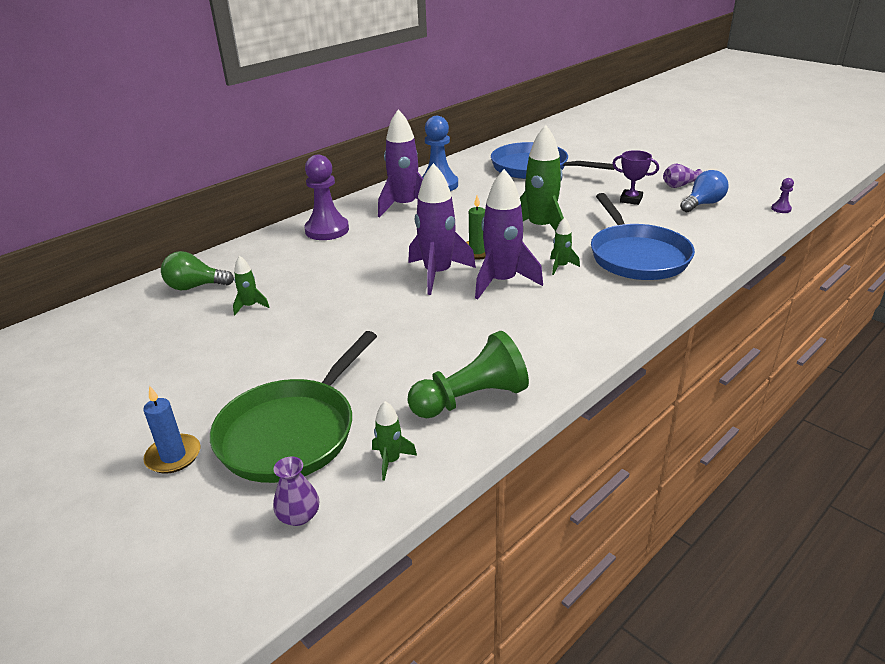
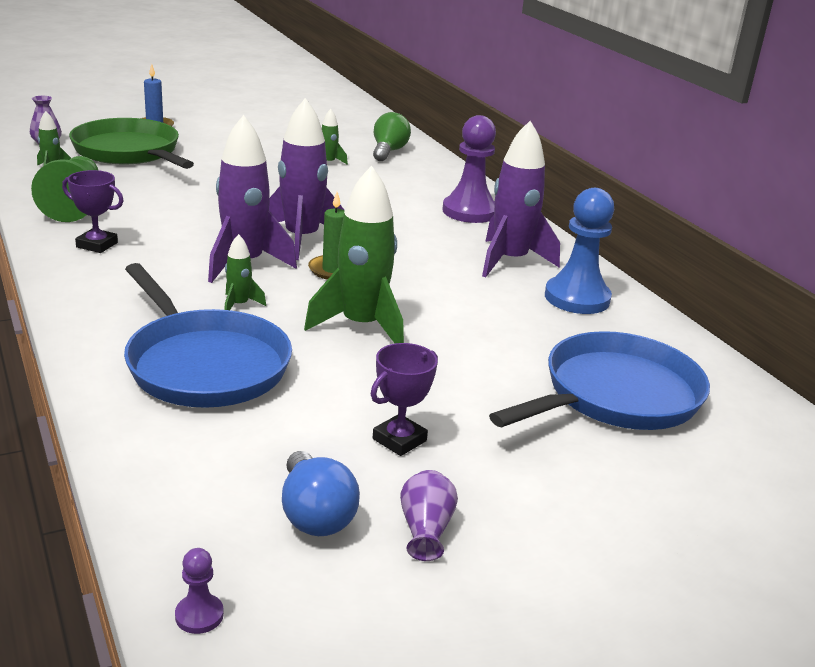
camera: 105 degrees right, 5 degrees down
blue pan [591,193,695,280] -> blue pan turned 135 degrees counterclockwise [124,263,292,408]
none -> purple trophy [62,170,124,253]

